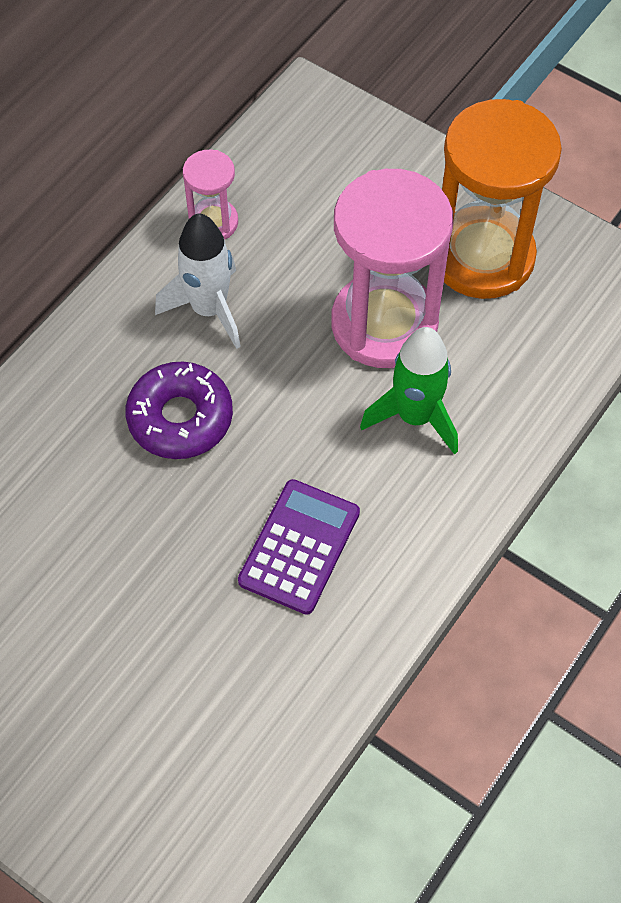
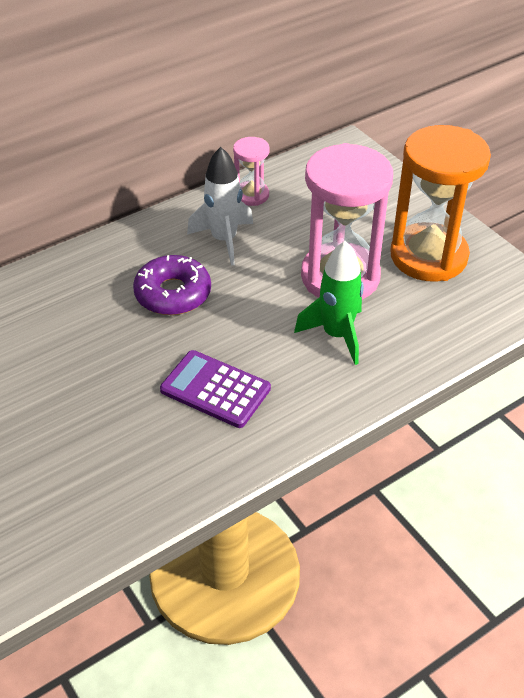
camera: 20 degrees right, 15 degrees down
purple calculator [238,479,360,615] -> purple calculator turned 105 degrees counterclockwise [160,350,271,428]

